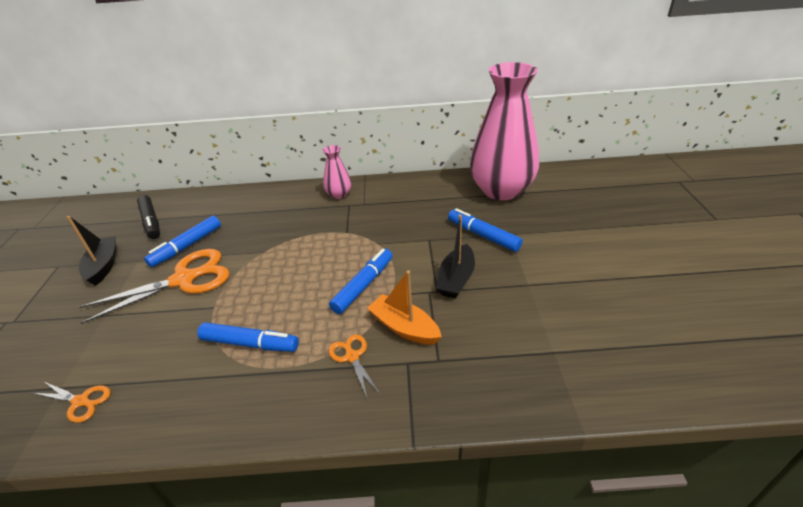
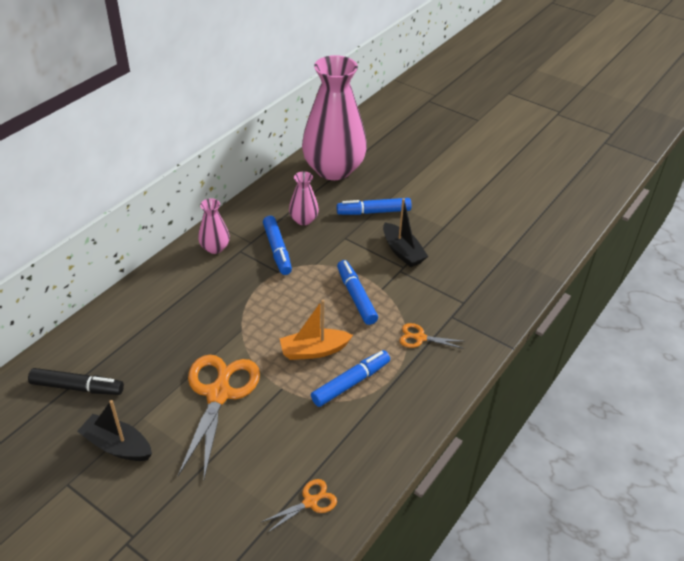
camera: 55 degrees left, 5 degrees up
blue marker [144,216,221,268] -> blue marker moved to [263,216,292,275]
orange boat [367,270,442,345] -> orange boat moved to [279,300,353,360]
none -> pink vase [289,171,319,225]

